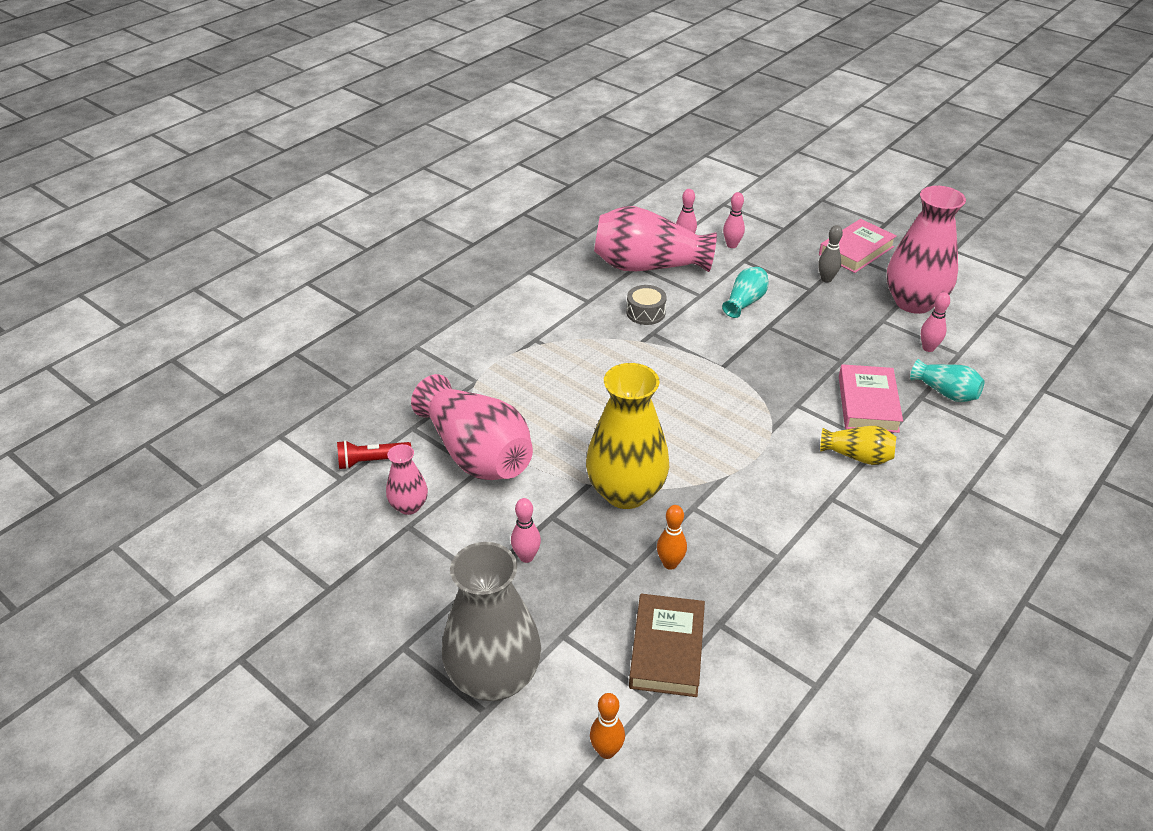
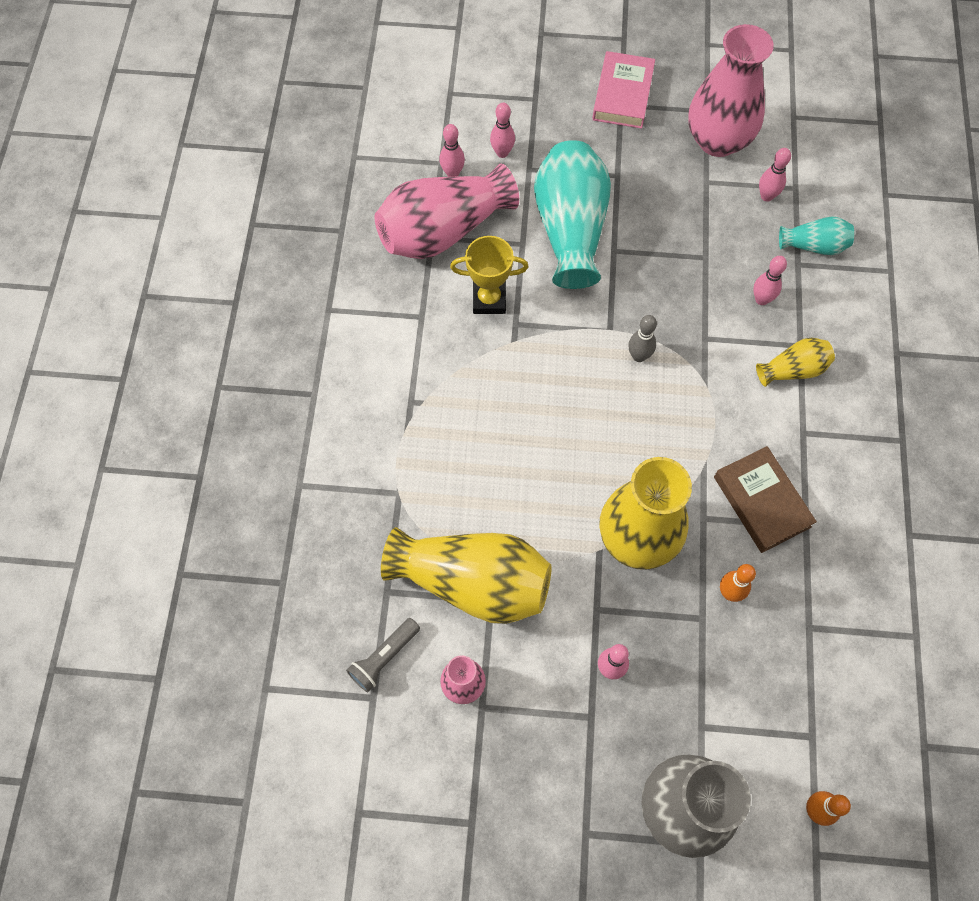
camera: 35 degrees left, 25 degrees up
red flashlight [337,440,411,470] -> grey flashlight [346,618,420,692]
pink vase [411,374,533,480] -> yellow vase [381,527,552,624]
grey drum [627,285,667,325] -> yellow trophy [450,236,529,314]
brown book [629,594,705,697] -> brown book moved to [714,446,817,553]
turquoise vase [722,267,768,318] -> turquoise vase [534,140,611,289], size x2.01
grey bowling pin [818,225,843,283] -> grey bowling pin moved to [628,315,657,362]
pink book [839,364,903,433] -> pink bowling pin [753,256,787,305]

